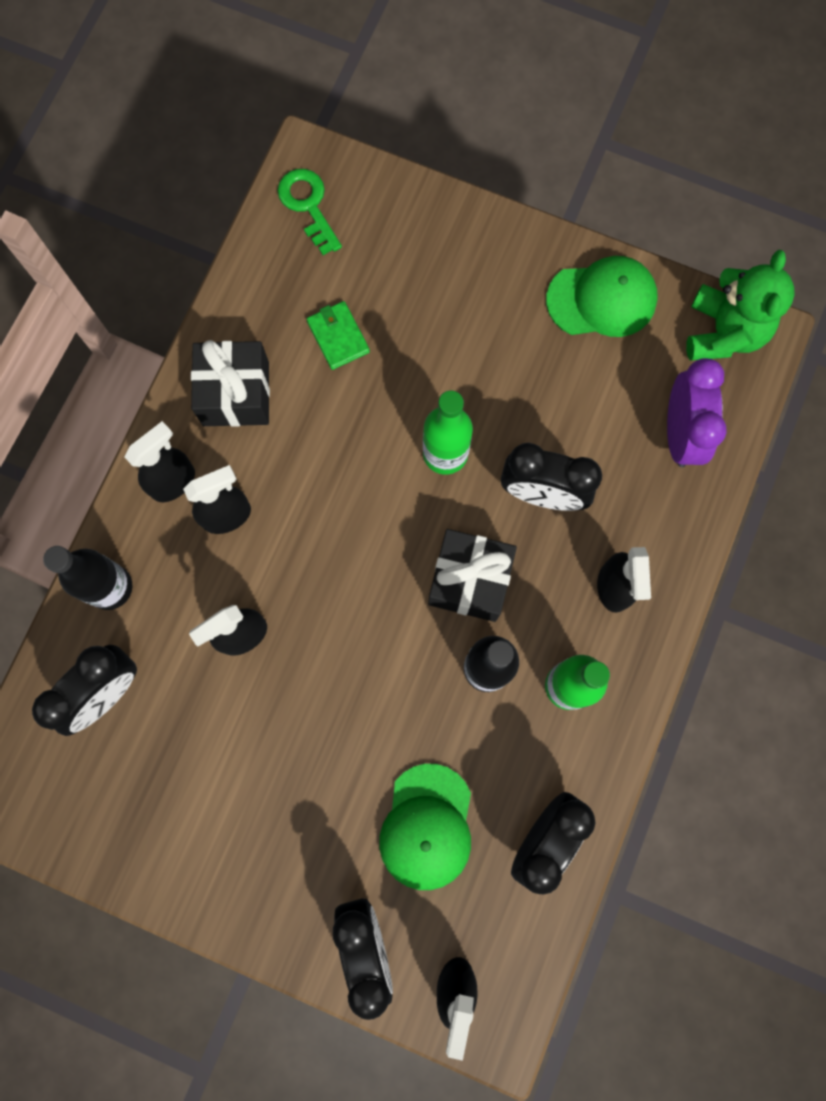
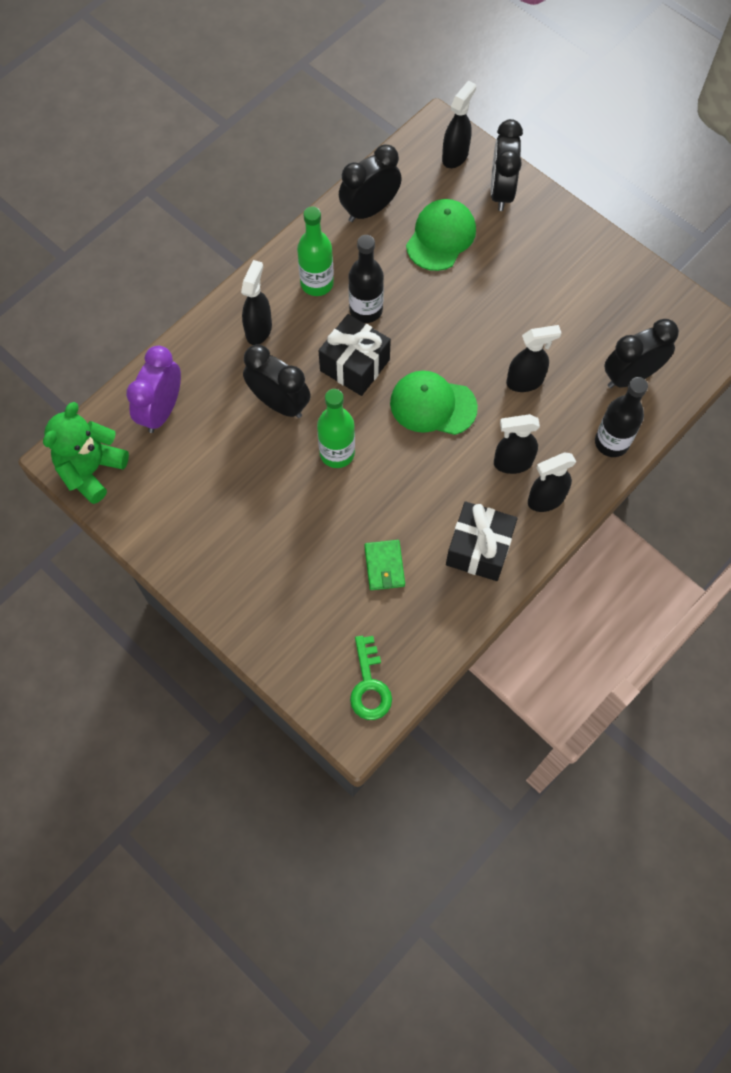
camera: 160 degrees left, 10 degrees down
green cap [546,256,658,337] -> green cap moved to [390,371,478,435]

